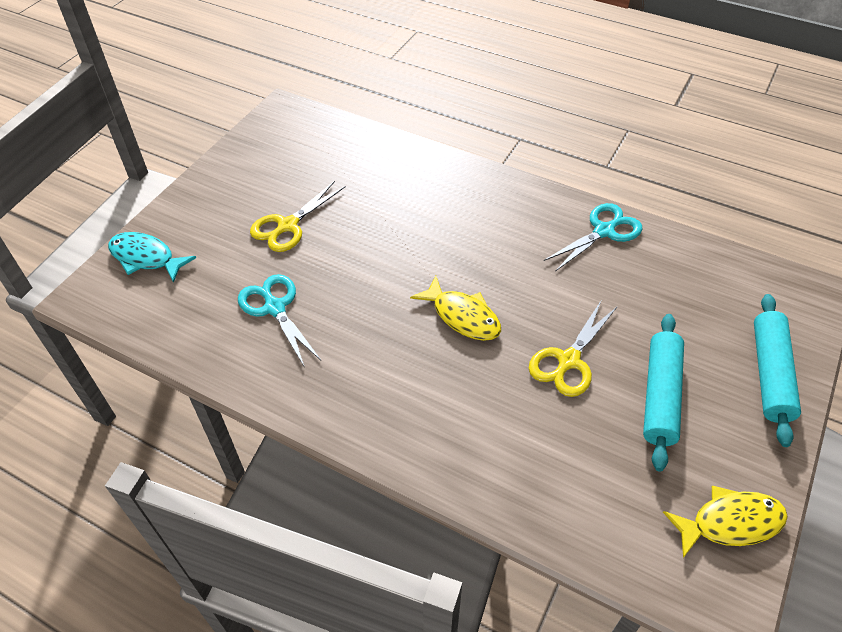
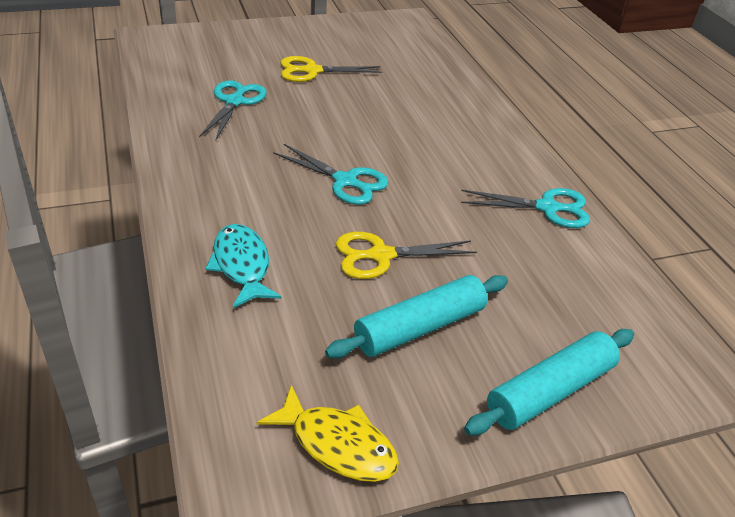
camera: 40 degrees right, 10 degrees down
turquoise fish [108,232,196,283] -> turquoise fish moved to [205,224,282,308]
yellow fish [410,276,501,341] -> turquoise scissors [273,144,389,205]

